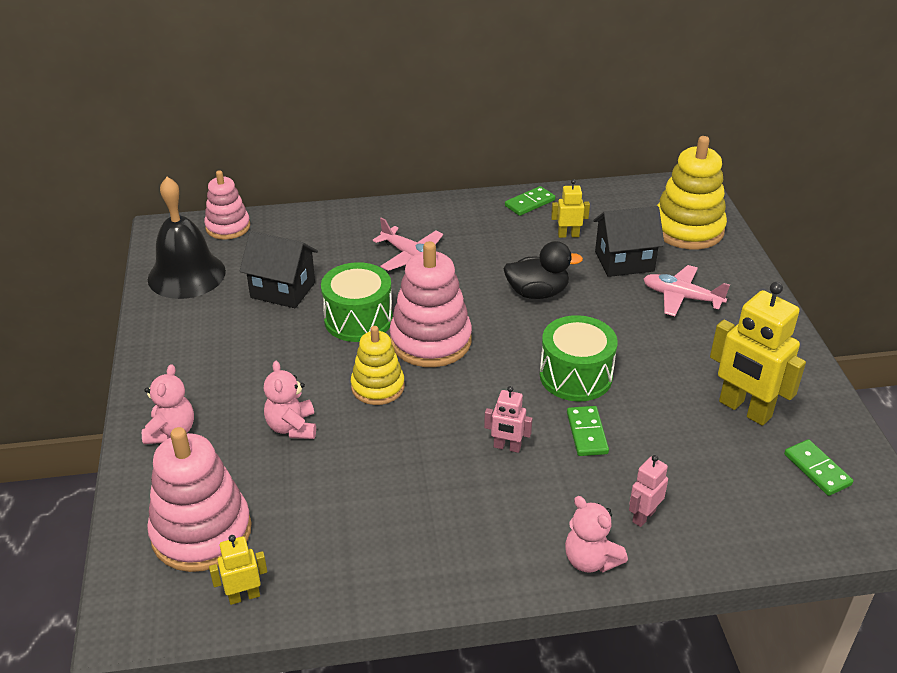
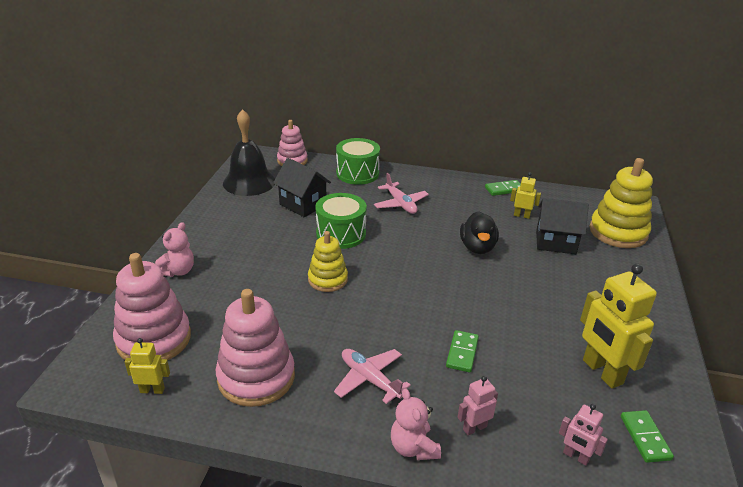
camera: 20 degrees right, 5 degrees down
pink teddy bear [264,361,316,439] -> none
pink stacking toy [389,241,472,367] -> pink stacking toy moved to [216,289,295,407]
pink robot [484,386,533,453] -> pink robot moved to [559,404,608,466]
black duck [504,241,583,299] -> black duck turned 75 degrees clockwise [460,211,499,254]
green drum [540,315,618,401] -> green drum moved to [336,138,380,185]
pink plane [644,265,730,316] -> pink plane moved to [334,349,411,404]

